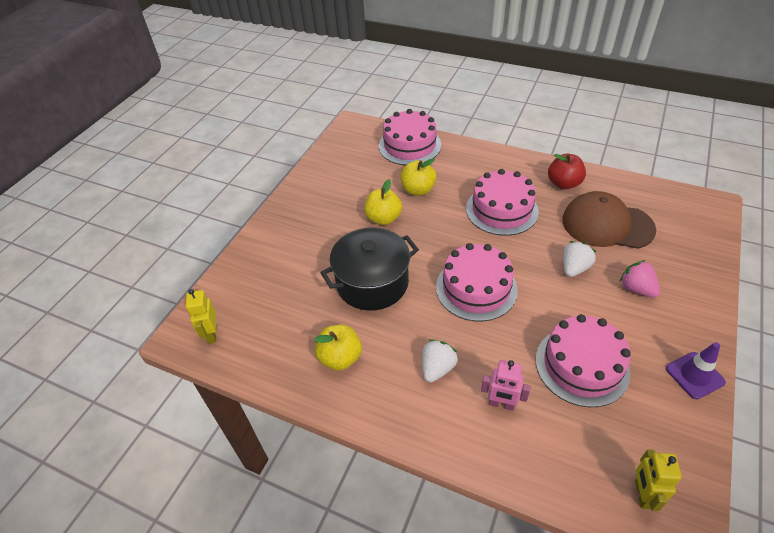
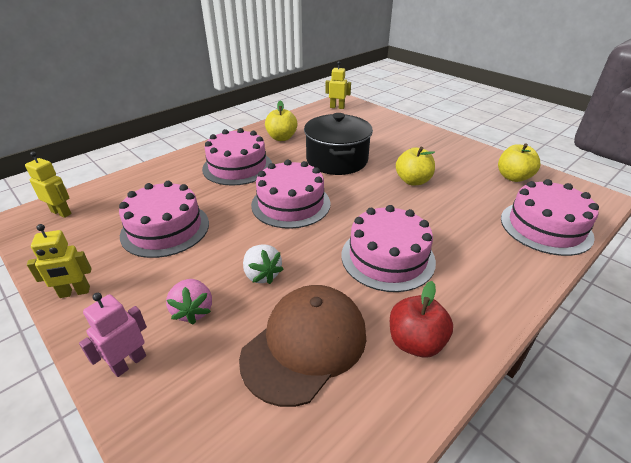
camera: 110 degrees right, 10 degrees down
yellow apple [400,158,437,196] -> yellow apple moved to [498,143,541,182]
white strawberry [422,339,458,382] -> pink cake [202,128,272,186]
pink robot [481,360,531,411] -> pink robot moved to [79,293,147,377]
pink strawberry [620,260,660,298] -> pink strawberry turned 90 degrees clockwise [166,279,212,324]
purple traffic cone [666,342,726,399] -> yellow robot [27,224,92,298]

